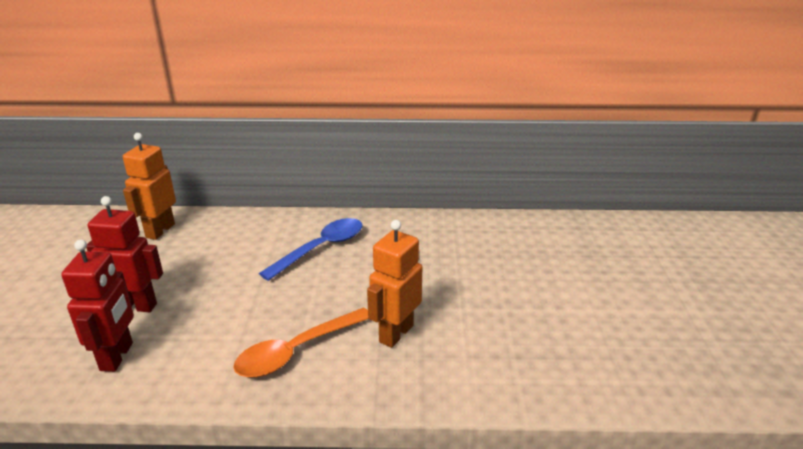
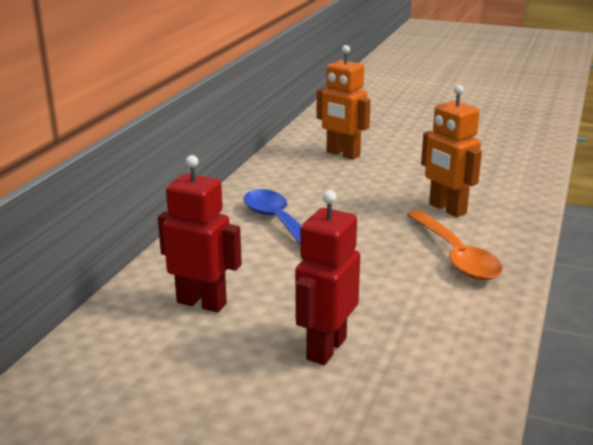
camera: 70 degrees left, 5 degrees down
red robot [61,240,134,372] -> red robot moved to [158,155,242,312]
orange robot [123,133,176,240] -> orange robot moved to [316,45,371,159]

